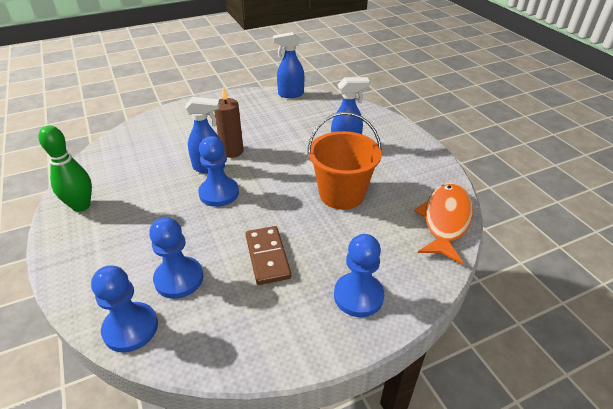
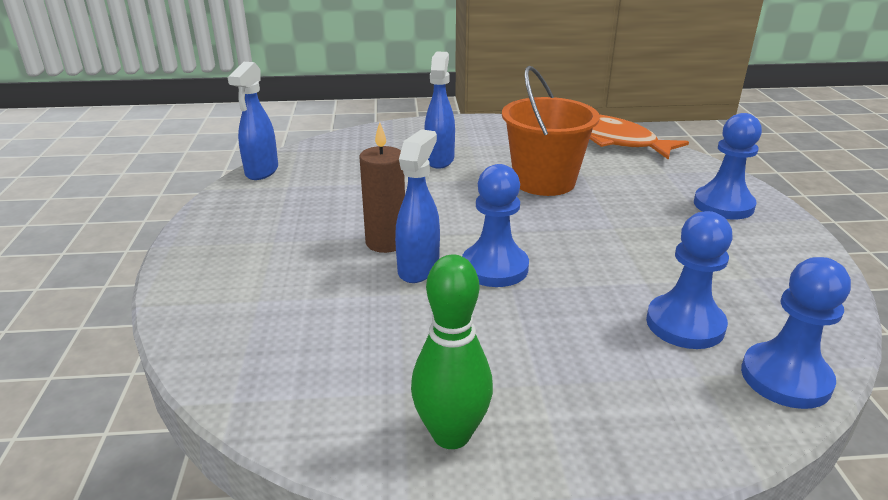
camera: 70 degrees left, 10 degrees down
brown domino [246,226,291,285] -> none

